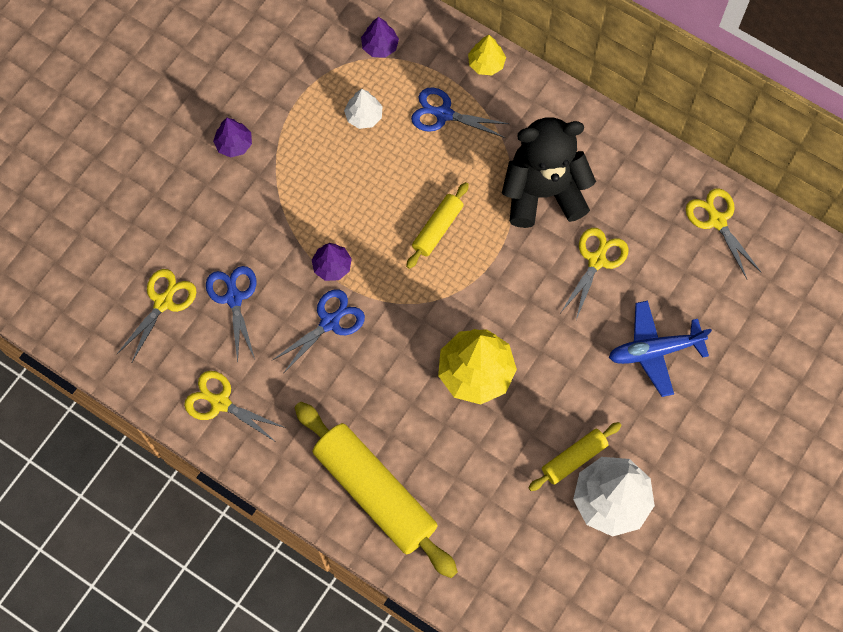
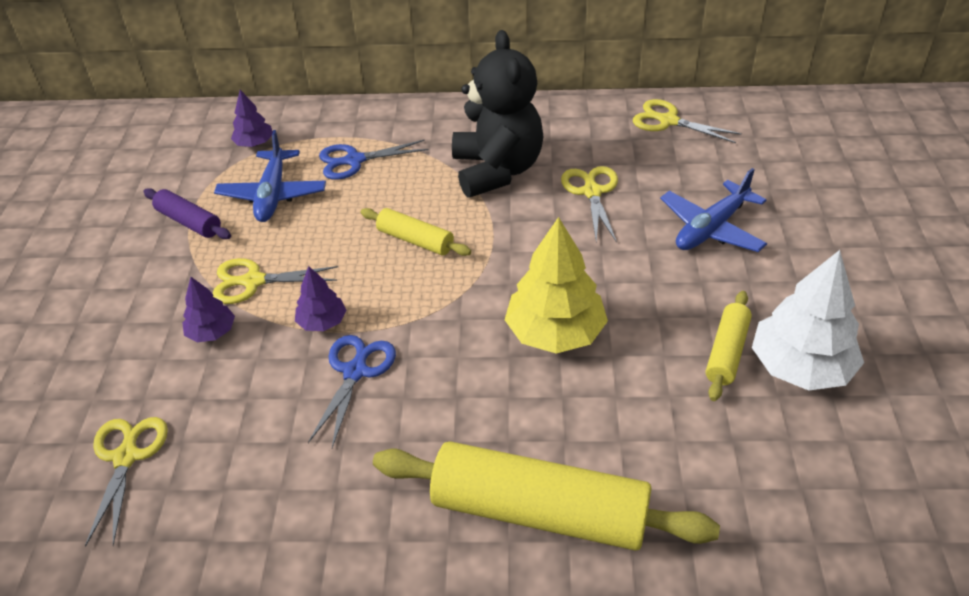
camera: 30 degrees left, 25 degrees down
yellow scissors [184,371,286,443] -> yellow scissors moved to [213,258,338,304]
blue scissors [206,266,256,363] -> none
purple tree [213,118,252,158] -> purple tree moved to [182,277,235,342]
white tree [344,89,383,129] -> blue plane [214,130,326,222]
yellow rolling pin [406,182,469,269] -> yellow rolling pin turned 60 degrees counterclockwise [361,208,471,256]
yellow tree [468,35,506,76] -> none
black teddy bear [502,117,596,228] -> black teddy bear turned 120 degrees clockwise [452,30,544,197]
none -> purple rolling pin [143,188,231,239]

